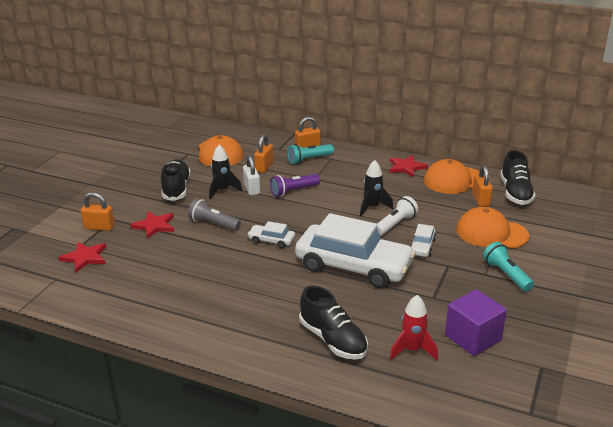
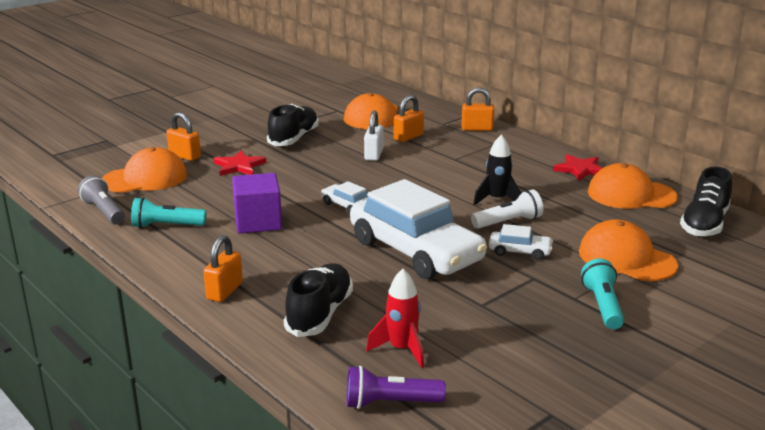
camera: 25 degrees right, 5 degrees down
red star [58,242,106,272] -> orange cap [102,147,187,193]
grey flashlight [188,198,241,231] -> grey flashlight moved to [78,175,125,224]
black rocket [209,145,242,200] -> none
purple flashlight [270,174,320,197] -> purple flashlight moved to [347,366,446,409]
turquoise flashlight [287,144,334,164] -> turquoise flashlight moved to [131,197,206,228]
black shoe [299,286,368,360] -> black shoe turned 150 degrees counterclockwise [284,263,353,337]
white car [410,224,436,257] -> white car turned 120 degrees counterclockwise [489,224,553,260]
purple cube [445,289,507,356] -> purple cube moved to [232,173,282,234]
orange padlock [472,165,493,207] -> orange padlock moved to [203,235,243,302]

